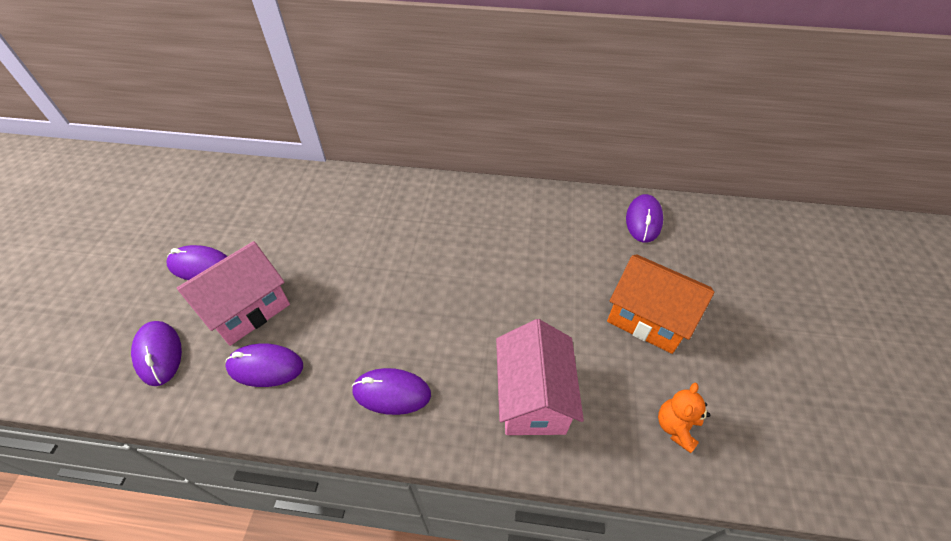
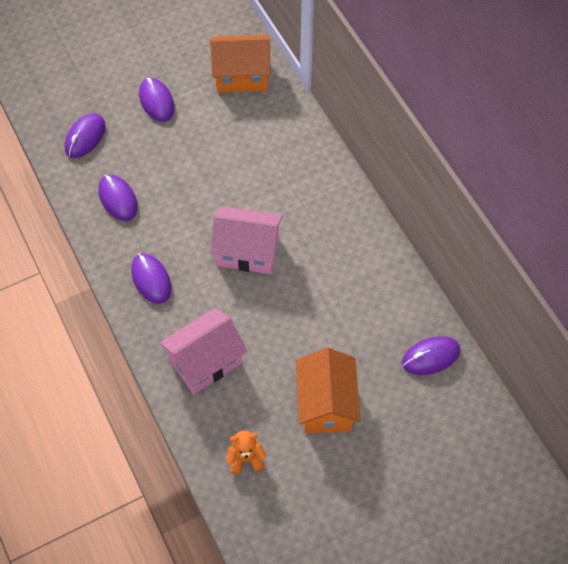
camera: 55 degrees right, 10 degrees up
pink house [177,241,290,346] -> pink house moved to [210,206,283,274]
none -> orange house [210,35,271,93]

